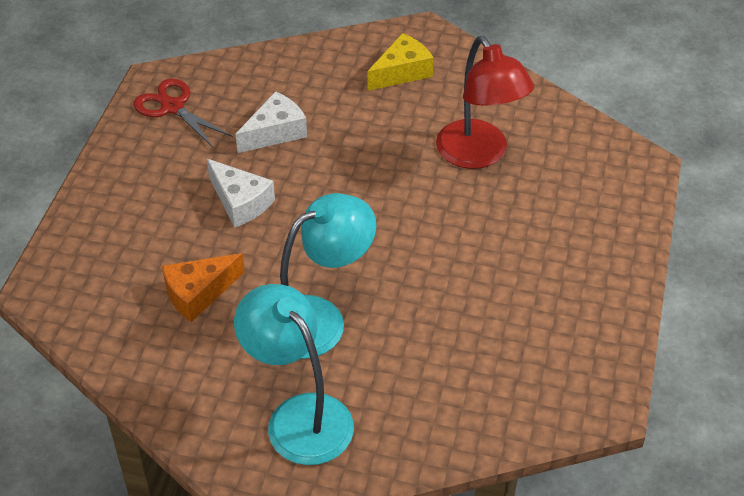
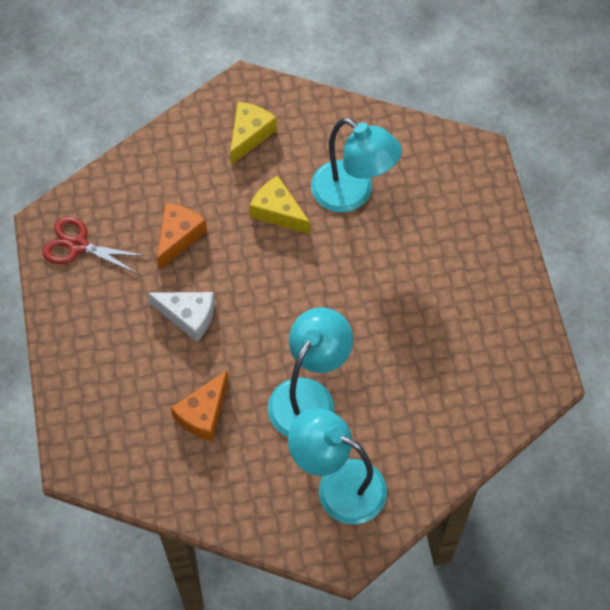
camera: 25 degrees left, 15 degrees up
white cheese [236,91,307,153] -> orange cheese [157,203,207,270]
red lamp [436,36,534,169] -> turquoise lamp [311,118,402,212]
none -> yellow cheese [249,176,310,234]

